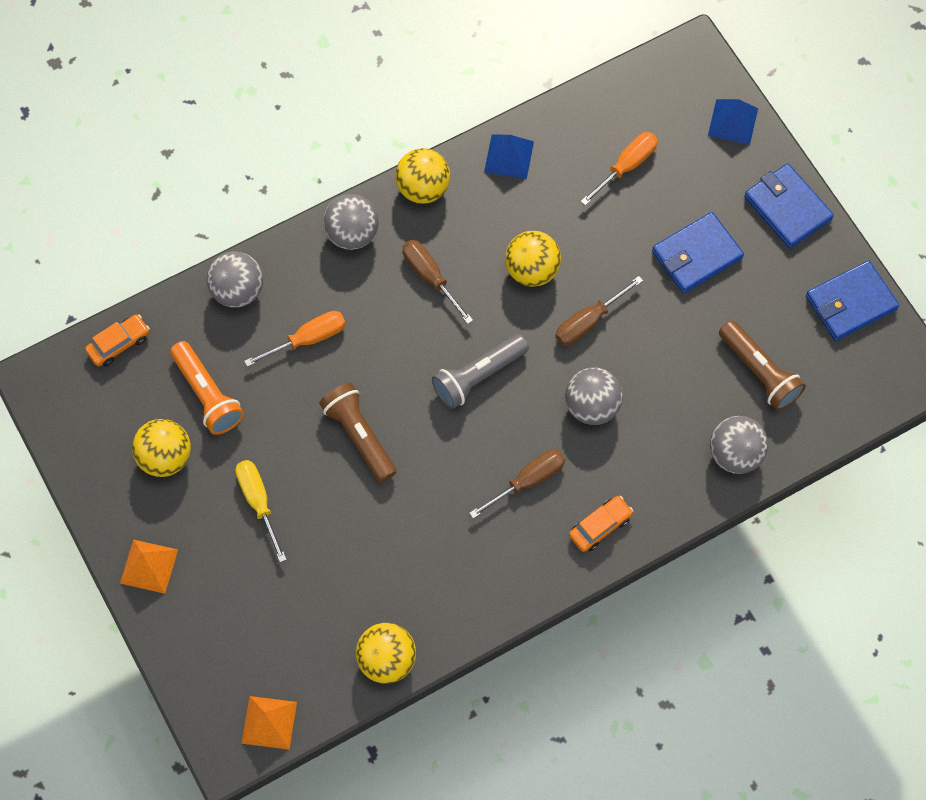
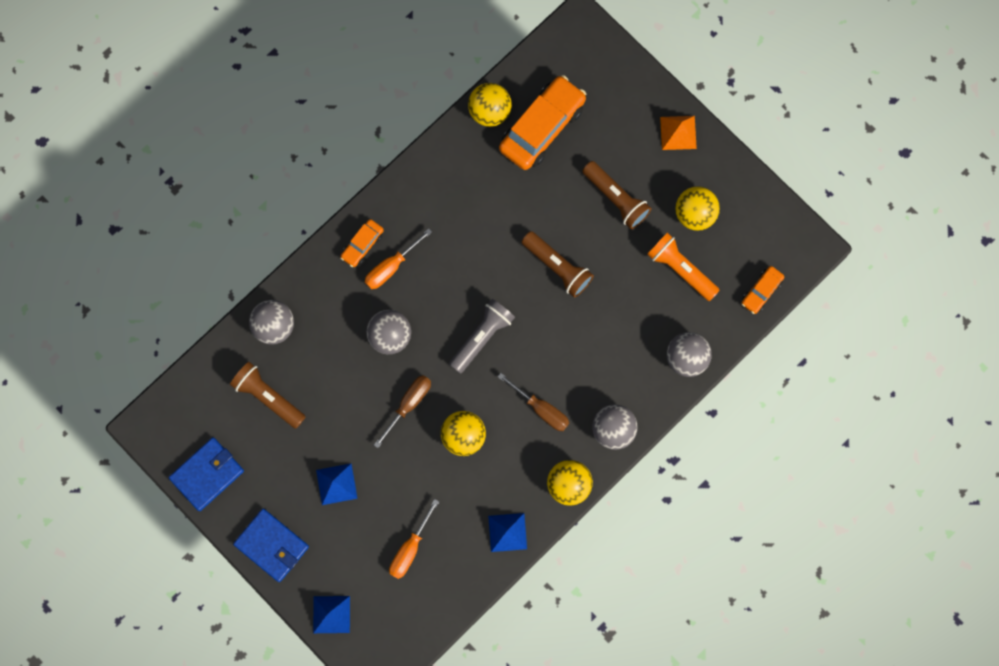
camera: 165 degrees right, 10 degrees up
yellow screwdriver [235,460,287,562] -> brown flashlight [582,161,652,229]
orange pyramid [241,696,297,750] -> none
orange screwdriver [244,311,346,367] -> orange screwdriver moved to [365,228,432,289]
brown screwdriver [469,449,565,519] -> none
blue wallet [652,212,744,293] -> blue pyramid [316,463,358,505]
none -> orange car [499,75,586,170]

